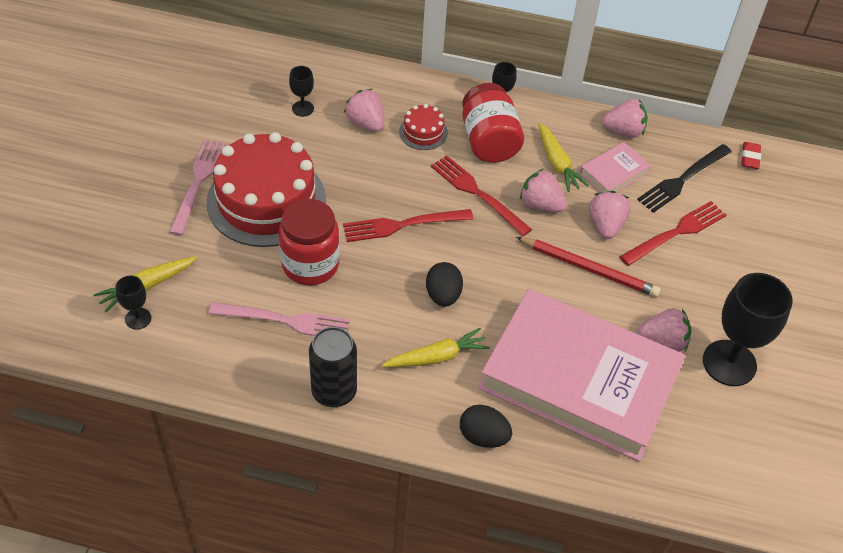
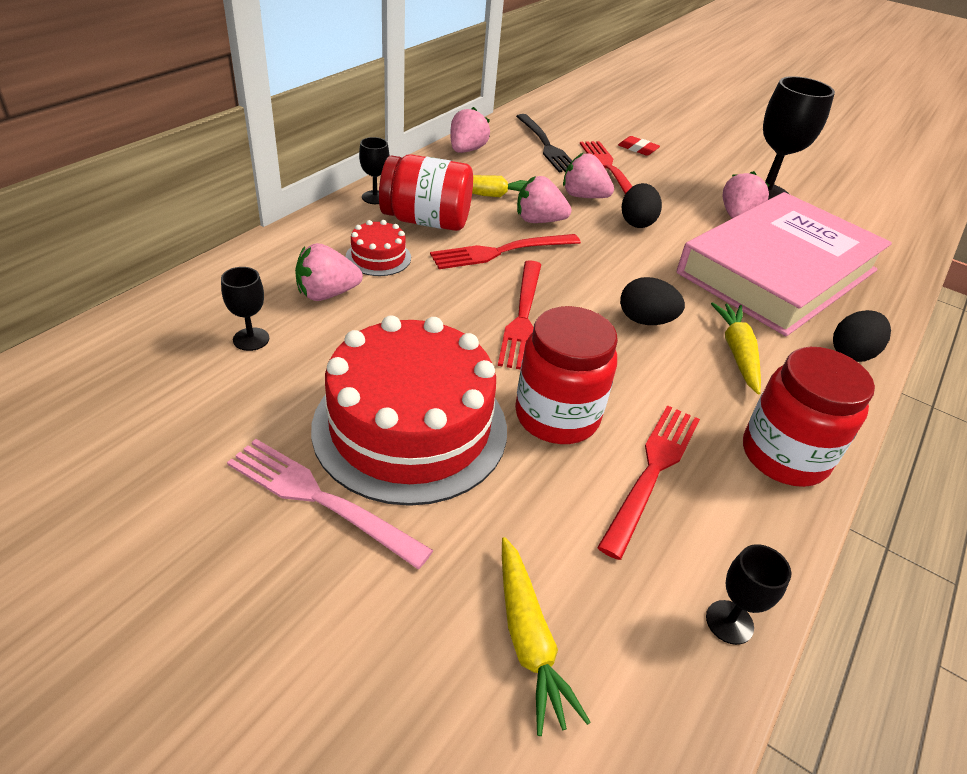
camera: 70 degrees left, 10 degrees down
black goblet [116,275,151,330] -> black goblet moved to [706,544,791,645]
pink fork [208,302,350,336] -> red fork [597,405,700,560]
black can [309,327,357,407] -> red jar [743,347,875,487]
red pencil [516,237,661,297] -> black egg [622,183,662,228]
pink strawberry [520,169,567,212] -> pink strawberry turned 45 degrees clockwise [517,176,571,223]
pink book [579,142,651,192] -> none
red eraser [741,142,761,169] -> red eraser moved to [618,136,660,156]

